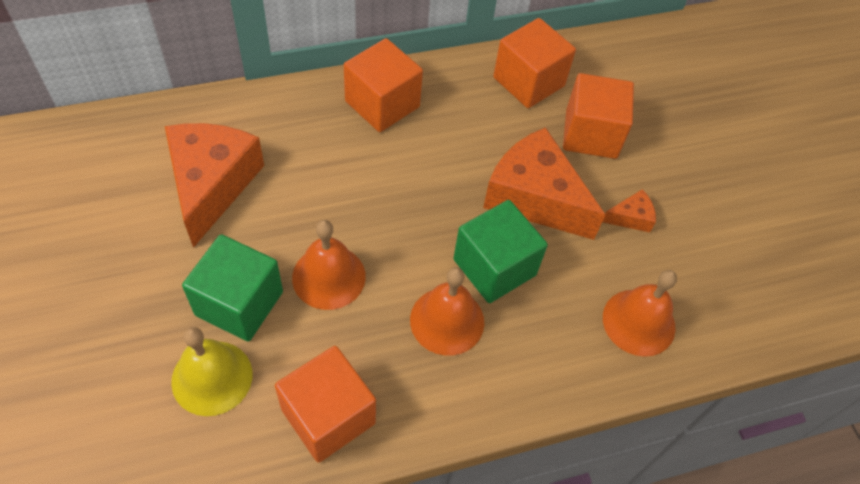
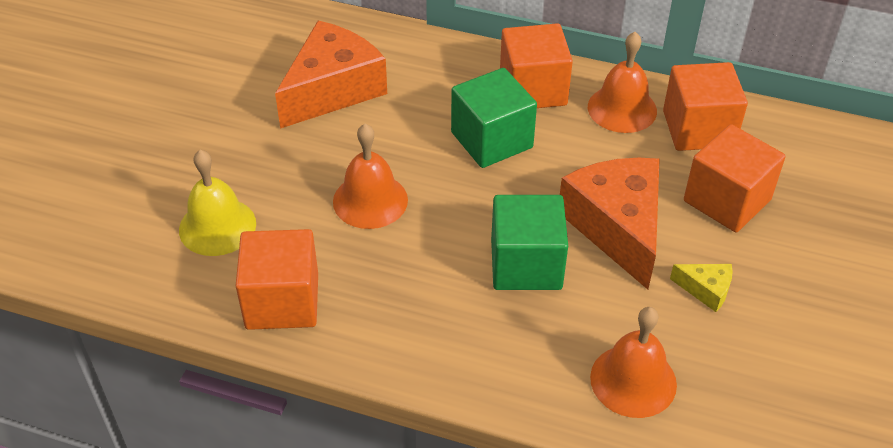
camera: 40 degrees right, 10 degrees down
green cube [182,234,283,341] -> green cube moved to [451,68,537,168]
orange bell [410,267,484,355] -> orange bell moved to [588,32,657,133]
orange cheese [603,189,656,232] -> yellow cheese [670,264,733,312]

